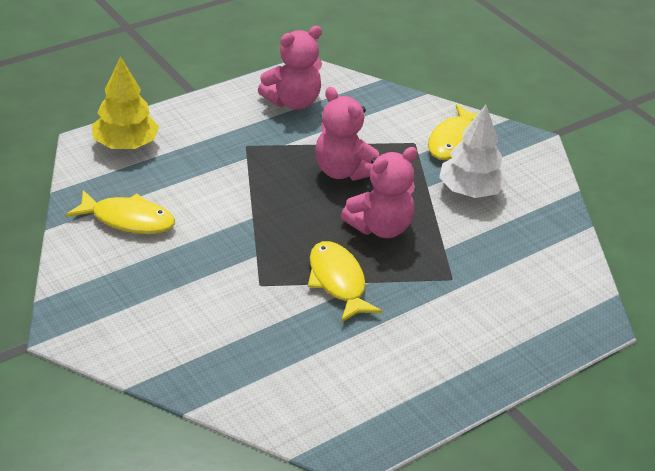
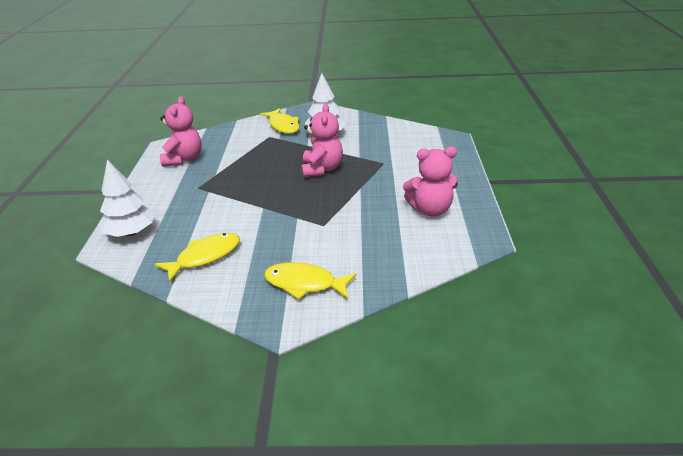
camera: 50 degrees left, 5 degrees down
yellow tree [92,57,159,149] -> white tree [99,160,155,237]
yellow fish [308,241,383,322] -> yellow fish moved to [264,262,356,300]
pink teddy bear [315,87,379,181] -> pink teddy bear moved to [403,146,458,216]

